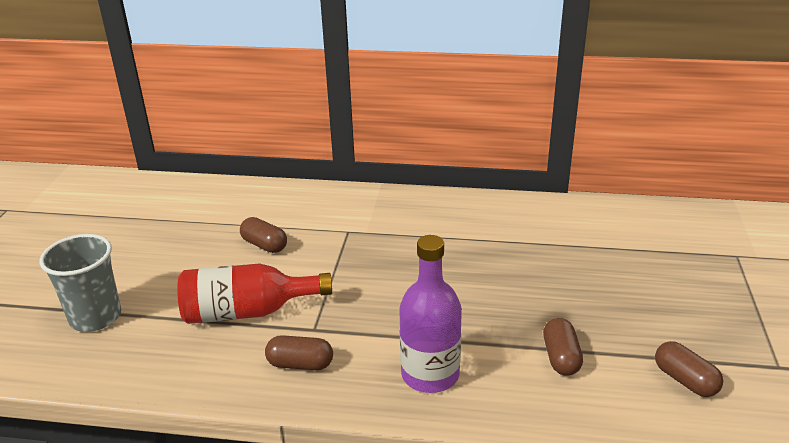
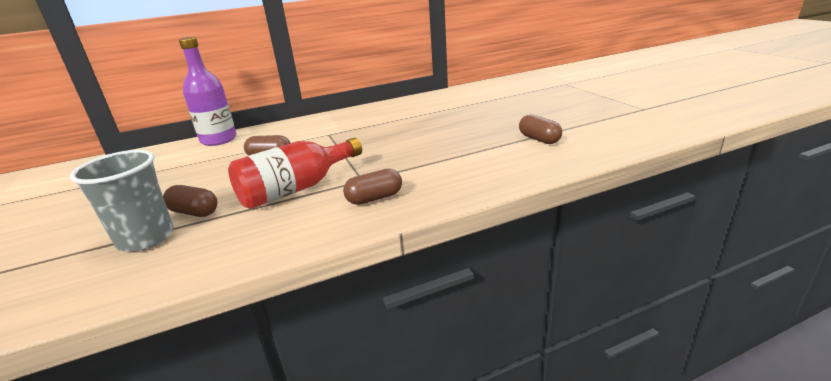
camera: 30 degrees left, 5 degrees down
purple bottle [399,235,462,393] -> purple bottle moved to [179,37,237,146]
brown capsule [655,341,723,397] -> brown capsule moved to [163,185,217,217]

